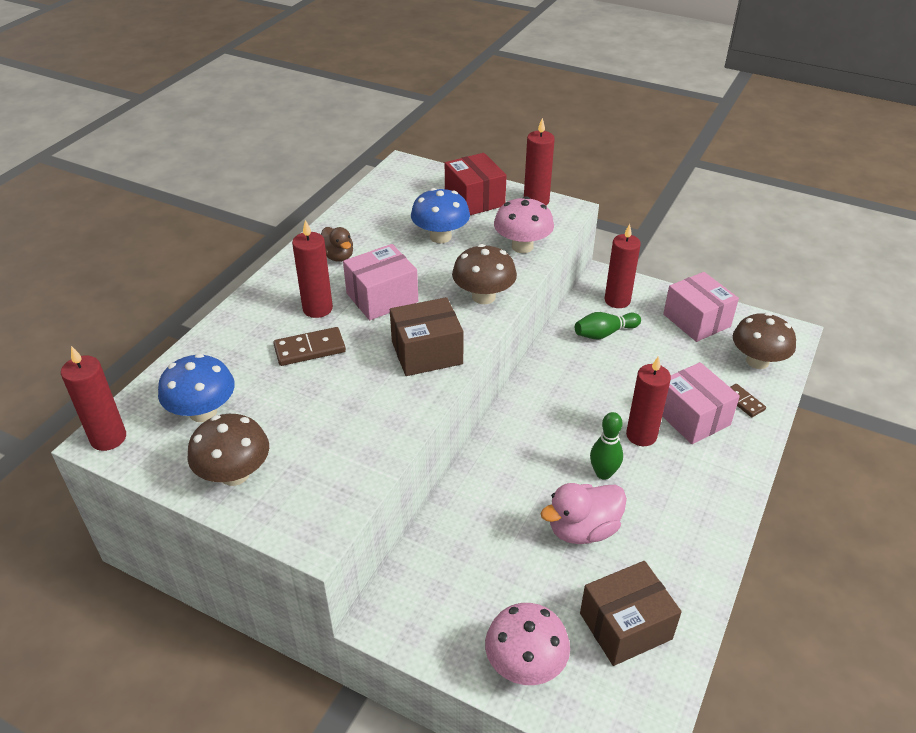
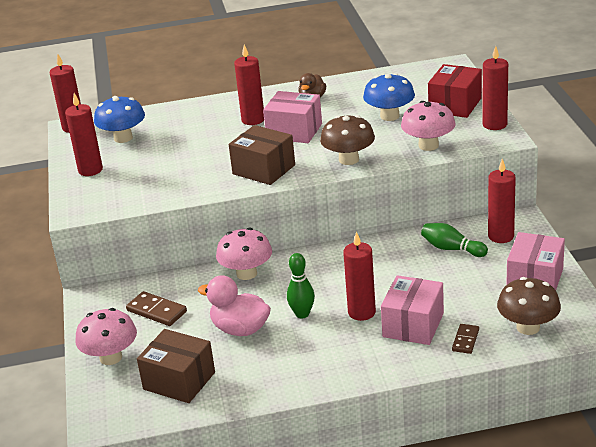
camera: 55 degrees right, 10 degrees down
brown mushroom [188,414,269,486] -> red candle [65,93,103,176]
brown domino [273,327,346,366] -> brown domino moved to [126,291,187,326]
none -> pink mushroom [216,228,272,280]

